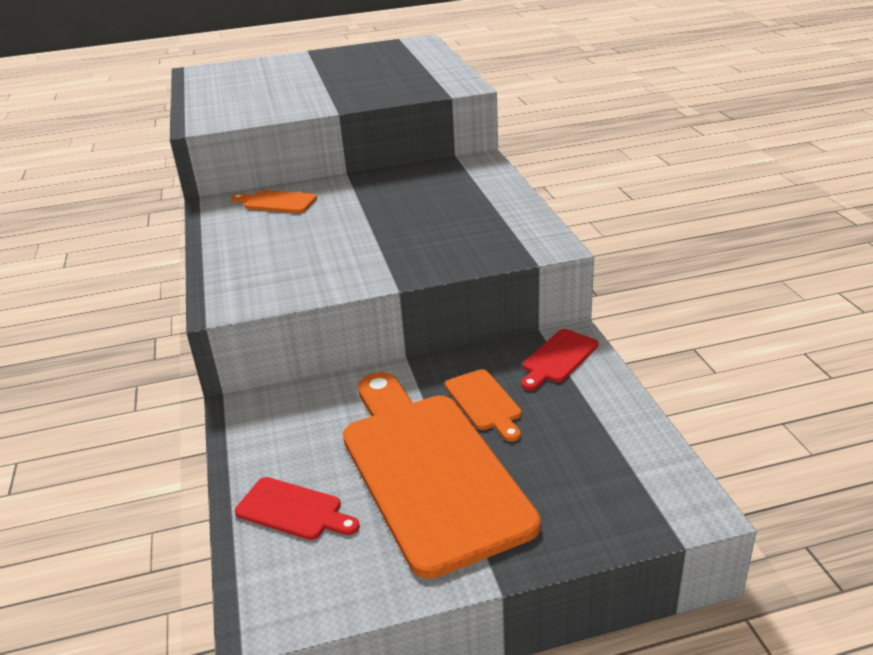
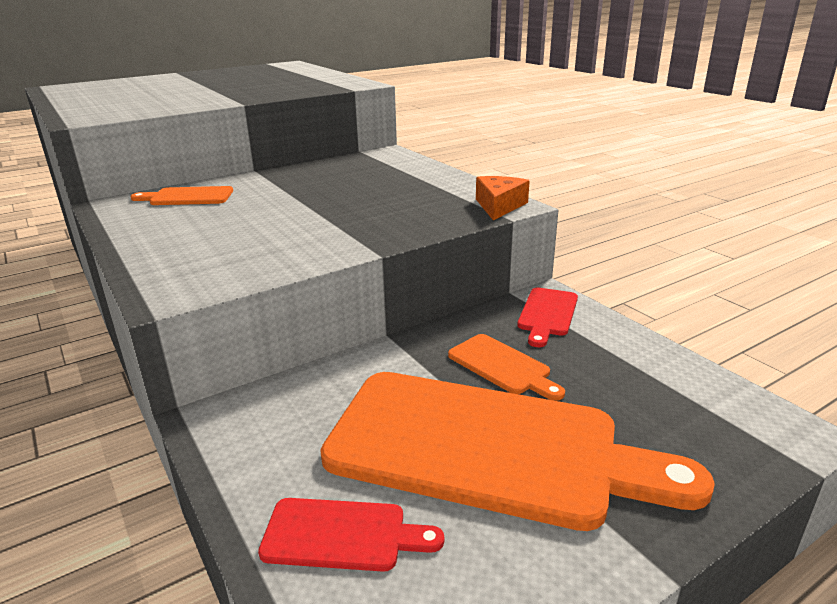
camera: 20 degrees left, 5 degrees down
orange cutting board [343,372,541,579] -> orange cutting board turned 150 degrees clockwise [320,372,715,531]
none -> orange cheese [476,176,530,221]

